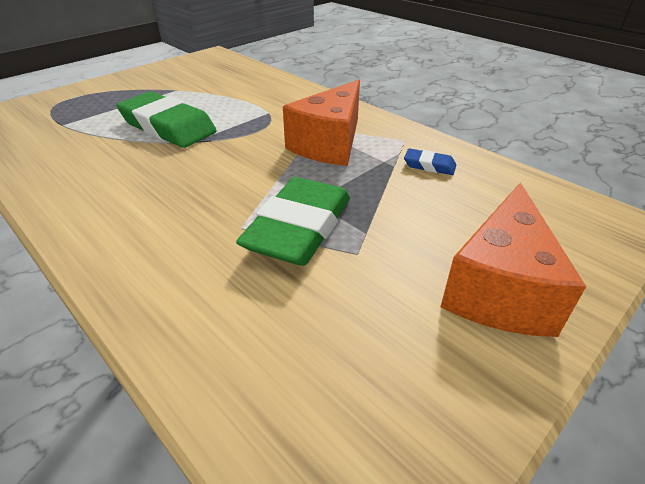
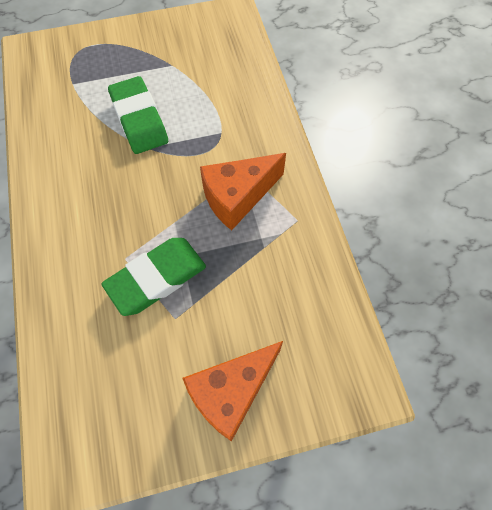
camera: 30 degrees right, 25 degrees up
blue eraser [404,148,456,175] -> none

